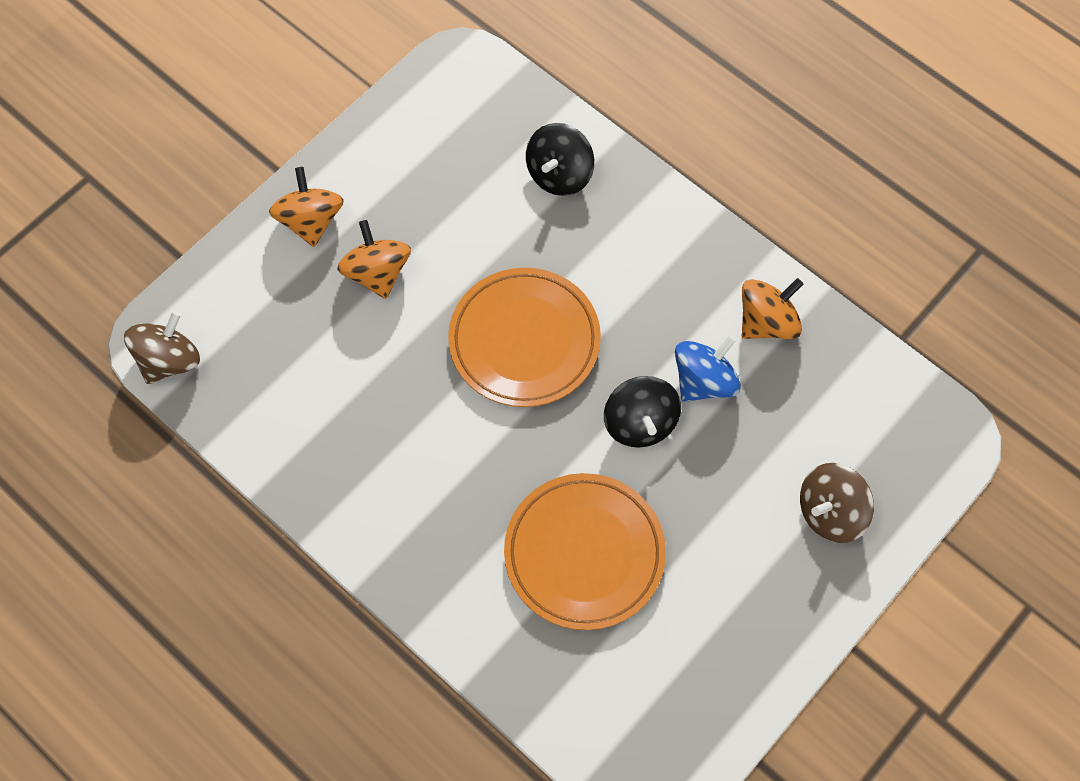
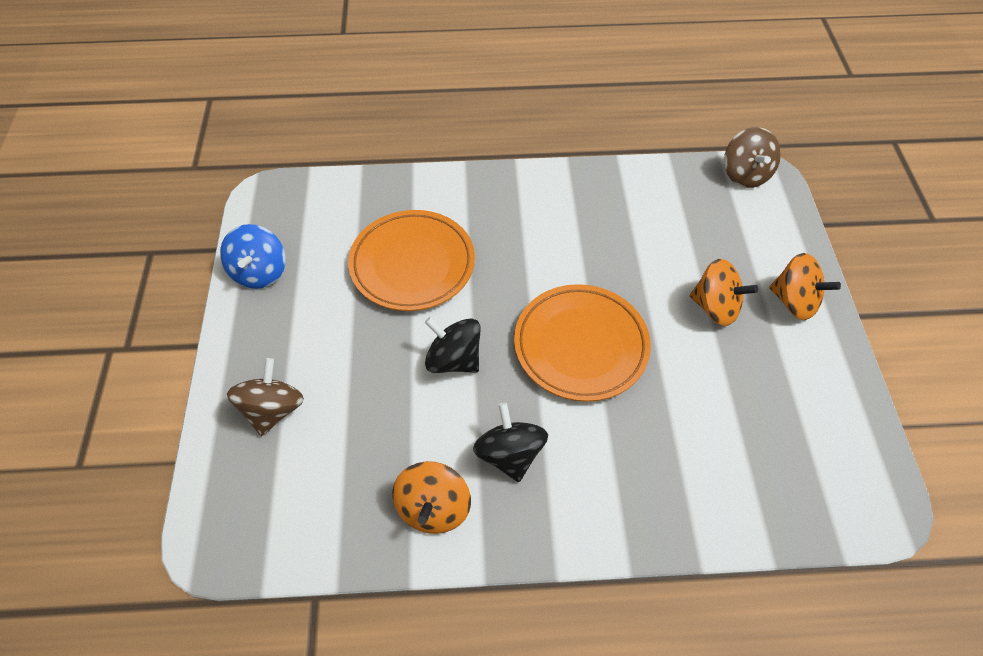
camera: 135 degrees right, 10 degrees down
black spinning top [526,123,594,196] -> black spinning top moved to [473,403,548,482]
blue spinning top [675,335,741,402] -> blue spinning top moved to [220,224,286,289]

